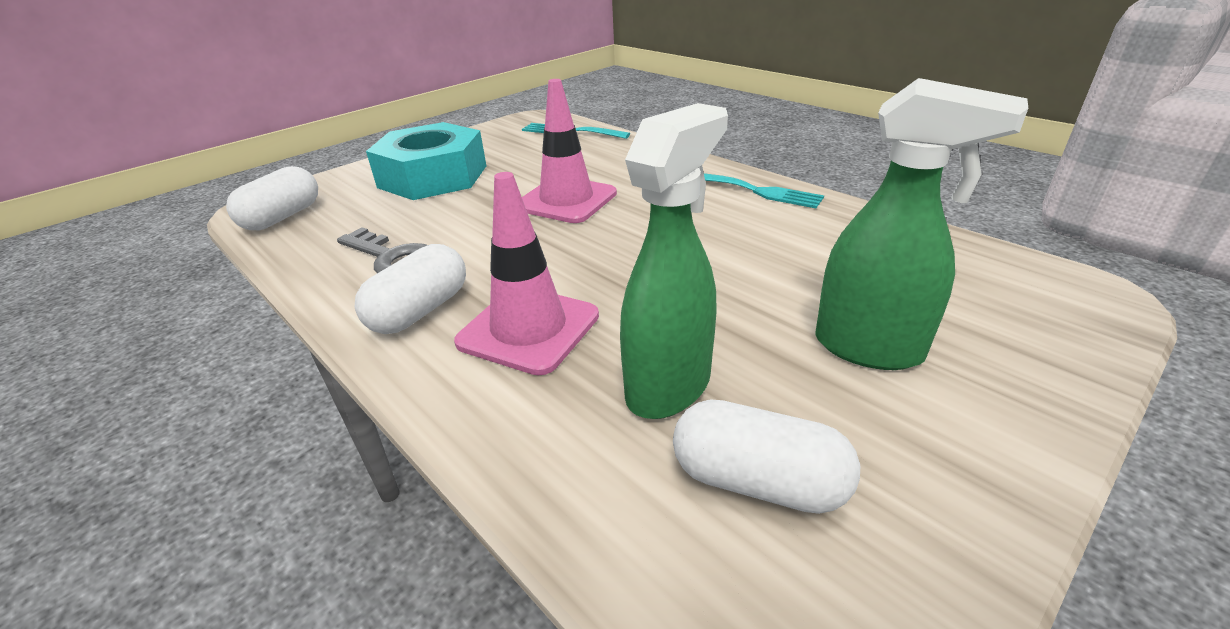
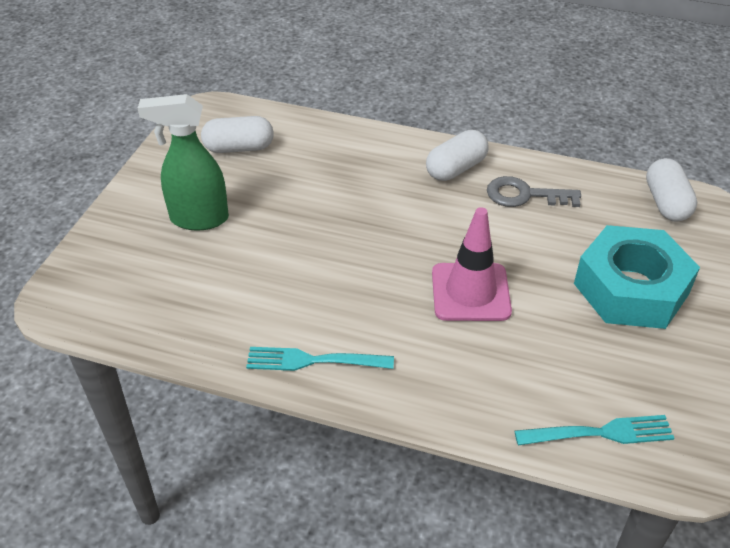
camera: 150 degrees right, 10 degrees up
white capsule [355,244,466,334] -> white capsule turned 45 degrees clockwise [426,130,489,181]
pink traffic cone [454,172,599,376] -> none
green spray bottle [620,103,728,419] -> none

